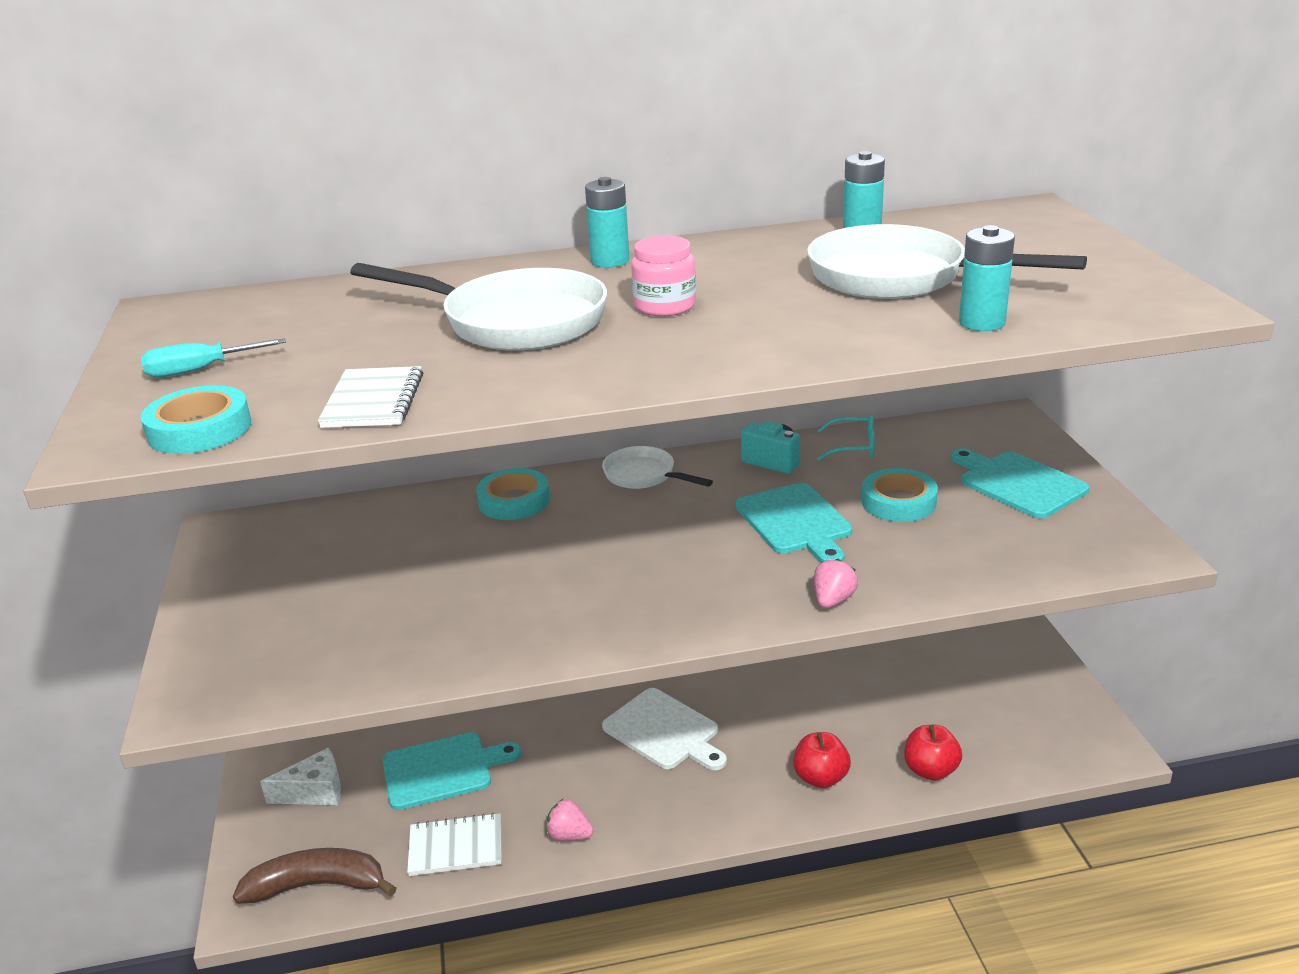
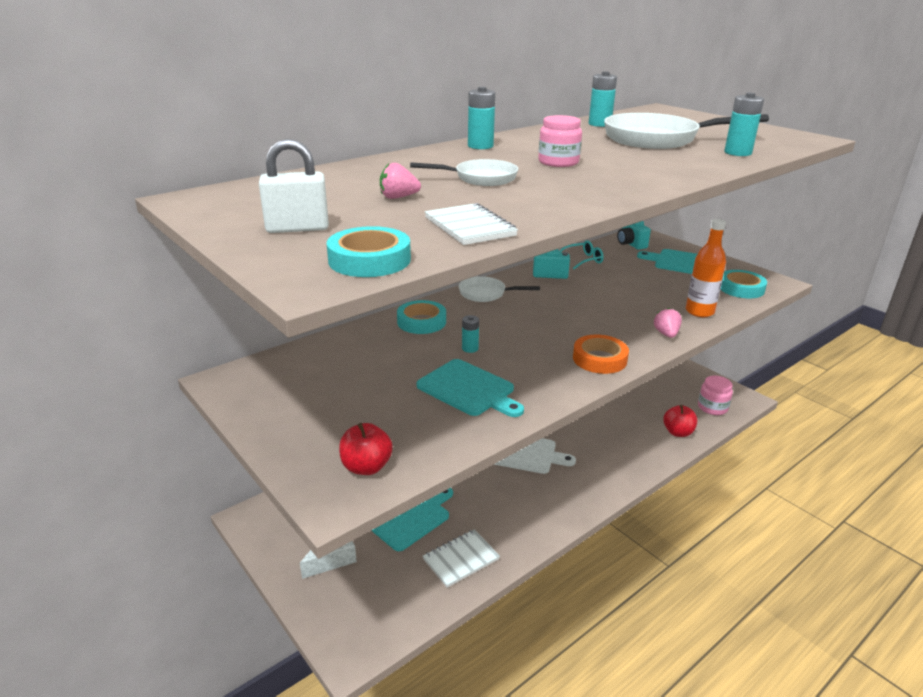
camera: 30 degrees left, 0 degrees up
turquoise screwdriver [141,338,286,377] -> white padlock [259,139,329,233]
brown banana [233,848,397,904] -> none
white pan [350,263,607,350] -> white pan [410,159,518,186], size x0.55
pink strawberry [546,798,593,841] -> pink strawberry moved to [380,163,421,199]
turquoise cutting board [735,483,852,563] -> turquoise cutting board moved to [416,359,524,417]
red apple [793,732,851,788] -> red apple moved to [339,423,393,475]
turquoise tape [862,468,938,522] -> turquoise tape moved to [720,270,767,298]
none -> turquoise battery [462,315,479,353]
none -> orange tape [573,335,629,374]
none -> turquoise camera [617,221,651,250]
none -> orange bottle [686,219,726,317]
none -> pink jar [698,376,733,415]

